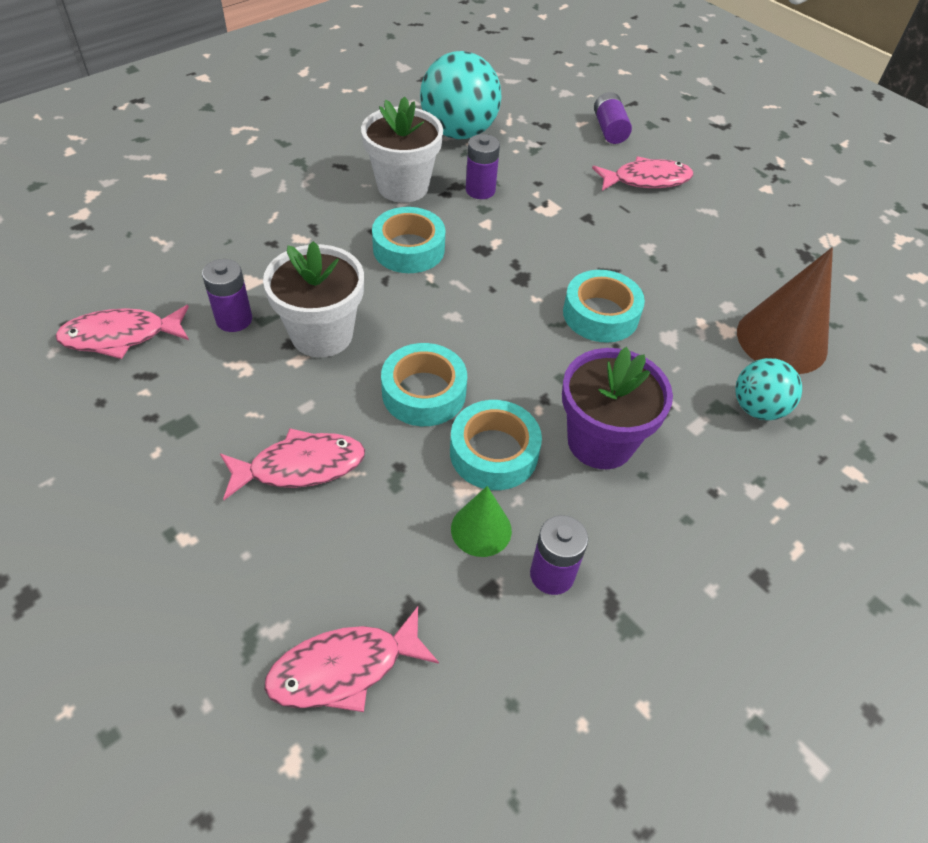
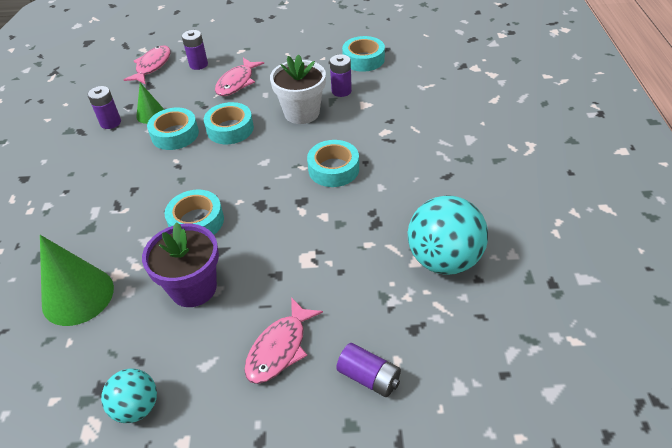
camera: 135 degrees right, 5 degrees down
pink fish [55,305,189,359] -> turquoise tape [342,36,385,72]
white flower pot [361,96,443,203] -> none
purple battery [466,134,500,199] -> purple battery moved to [182,30,208,70]
purple flower pot [562,347,673,469] -> purple flower pot moved to [142,222,219,307]
turquoise ball [735,358,802,420] -> turquoise ball moved to [101,369,157,423]
brown cone [737,247,833,374] -> green cone [40,235,114,326]

